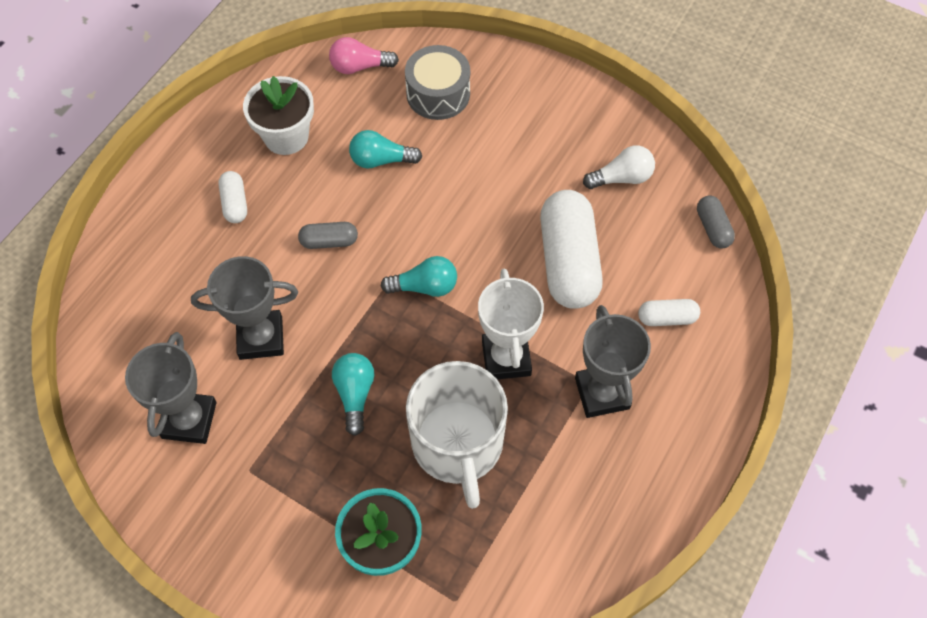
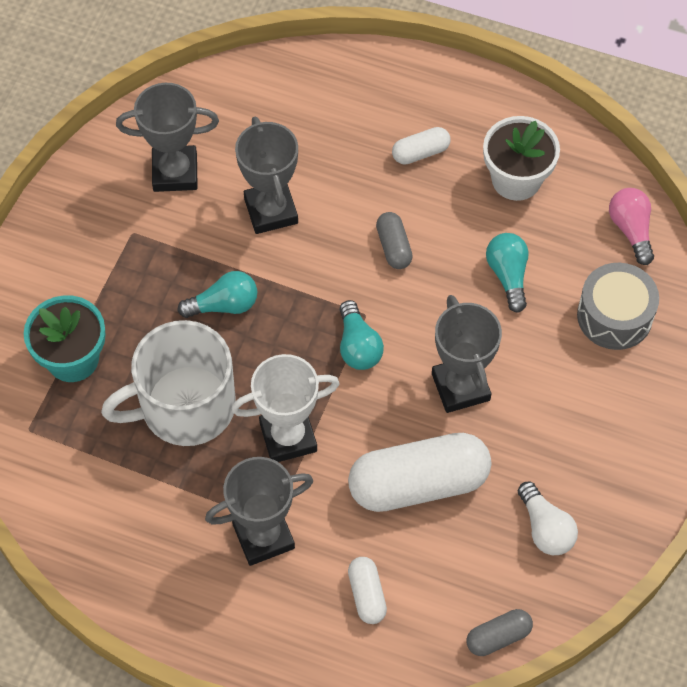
camera: 80 degrees right, 0 degrees up
none -> grey trophy [432,295,502,413]

